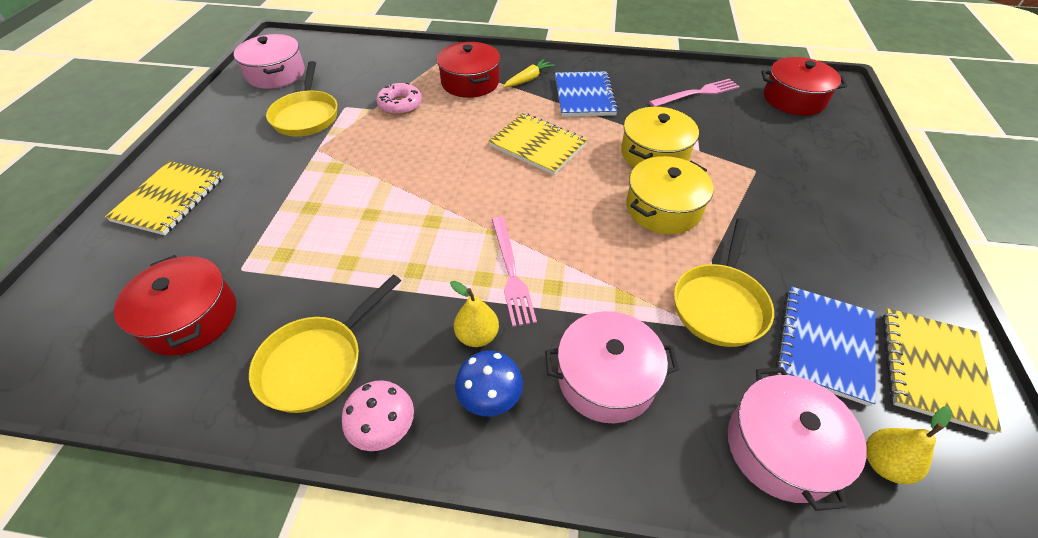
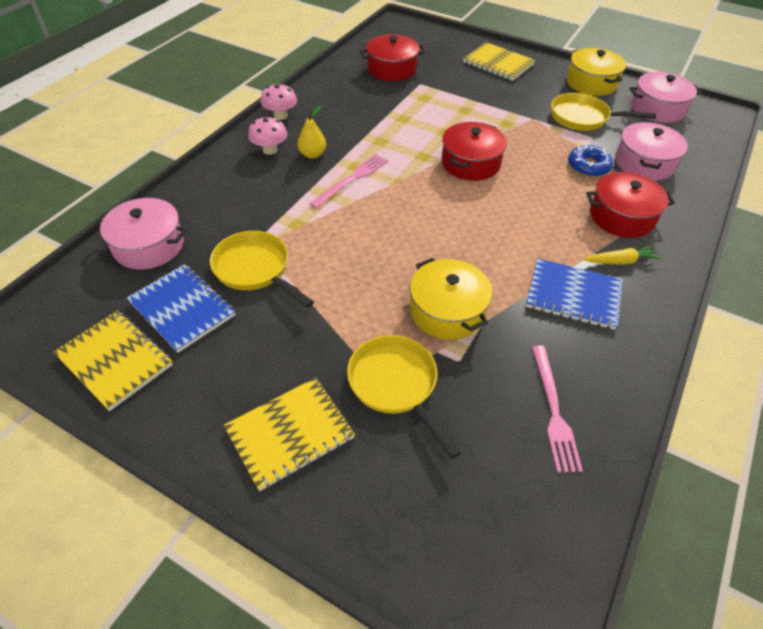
camera: 110 degrees right, 0 degrees up
yellow pan [249,275,401,413] -> yellow pan moved to [347,335,461,459]
pink donut [376,82,422,115] -> blue donut [568,144,613,177]
blue mushroom [455,351,523,416] -> pink mushroom [248,116,287,155]
yellow notebook [488,113,587,175] -> yellow notebook moved to [224,378,355,491]
pink fork [492,216,537,327] -> pink fork turned 120 degrees clockwise [309,154,388,209]
yellow carrot [503,59,555,87] -> yellow carrot turned 75 degrees counterclockwise [583,245,662,265]
pink pot [545,311,679,423] -> pink pot moved to [615,122,688,181]
yellow pot [627,156,714,234] -> yellow pot moved to [567,48,626,96]
red pot [761,57,847,116] -> red pot moved to [442,122,507,181]
yellow pear [866,407,952,484] -> none

